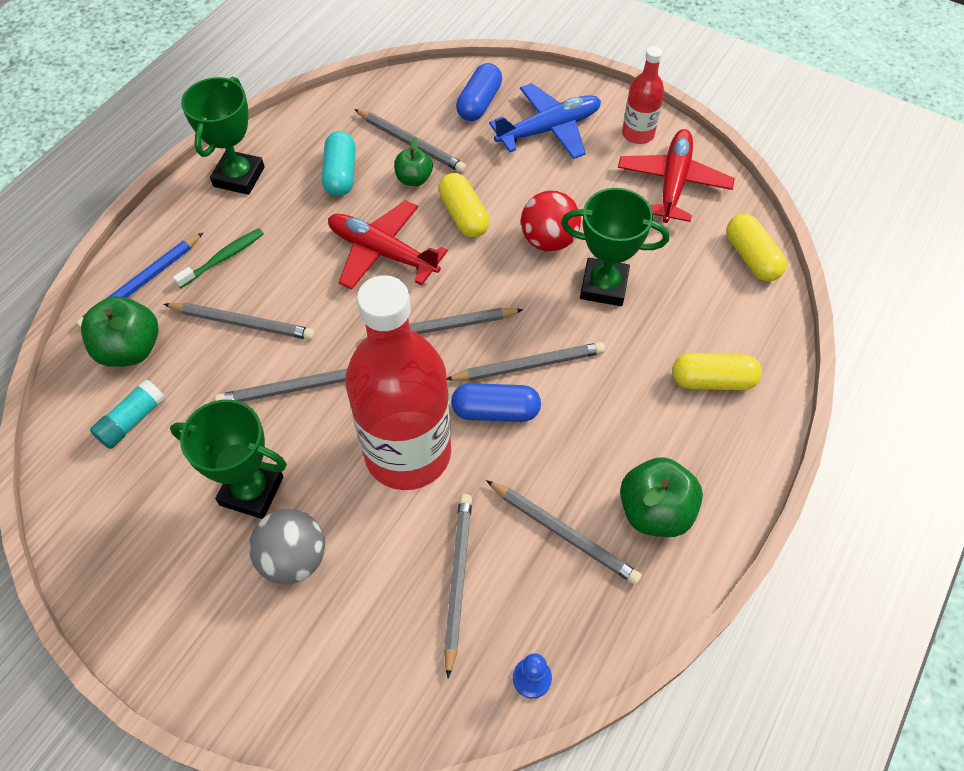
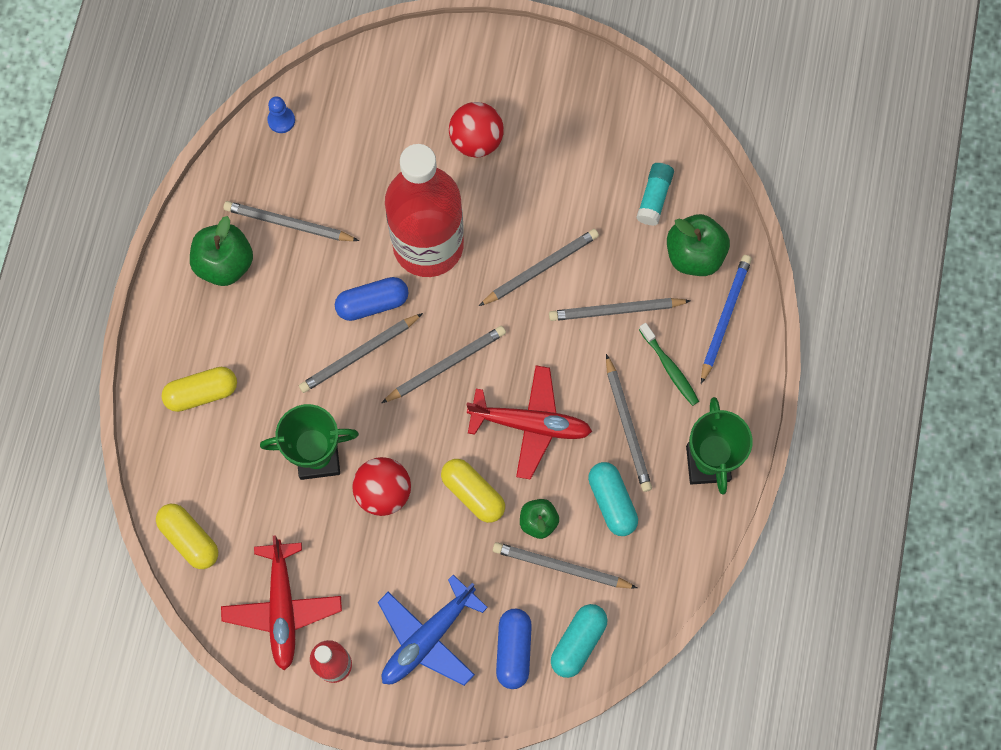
camera: 160 degrees right, 15 degrees up
green trophy [170,399,287,519] -> none
green toothbrush [173,228,264,288] -> green toothbrush turned 60 degrees counterclockwise [639,323,699,406]
grey ball [249,509,325,584] -> red ball [449,102,504,158]
grey pencil [444,494,472,678] -> grey pencil moved to [606,354,652,492]
none -> turquoise capsule [551,604,608,678]

